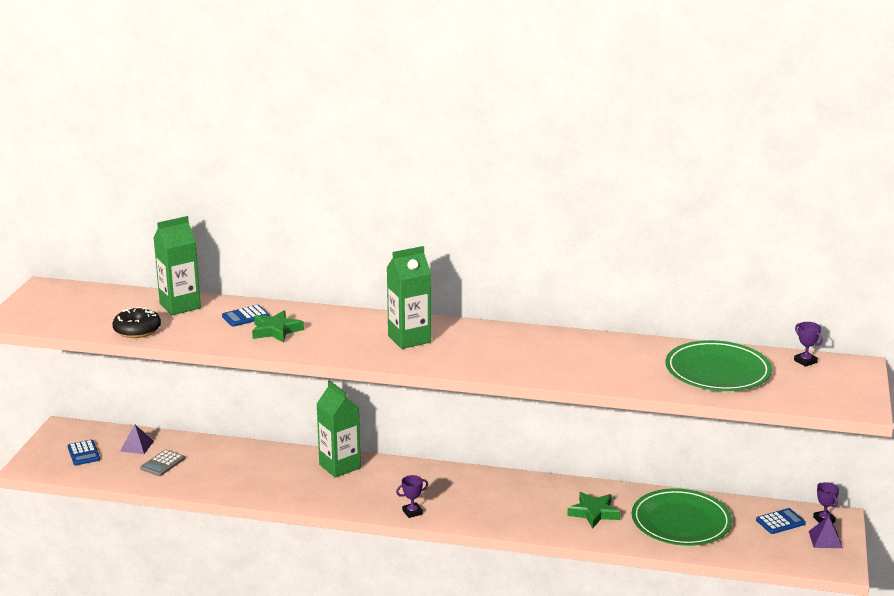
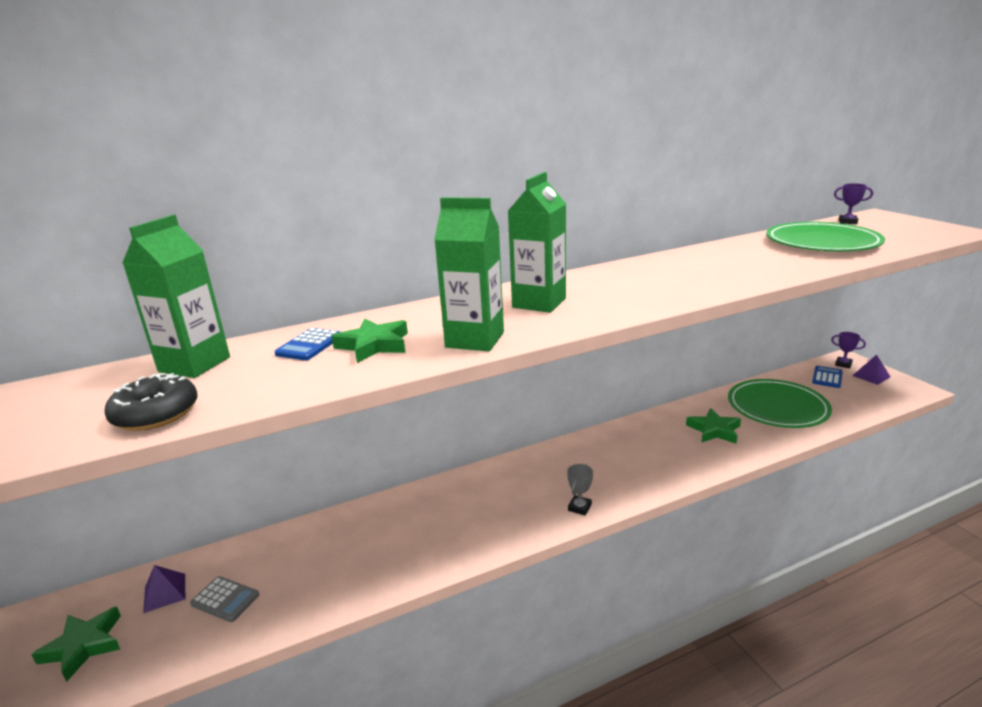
camera: 35 degrees left, 0 degrees up
blue calculator [68,440,100,466] -> green star [31,606,121,682]
grey calculator [140,450,185,476] -> grey calculator turned 60 degrees counterclockwise [190,576,259,622]
green carton [317,380,361,478] -> green carton moved to [434,197,504,351]
purple trophy [396,475,428,518] -> grey trophy [567,464,593,515]

